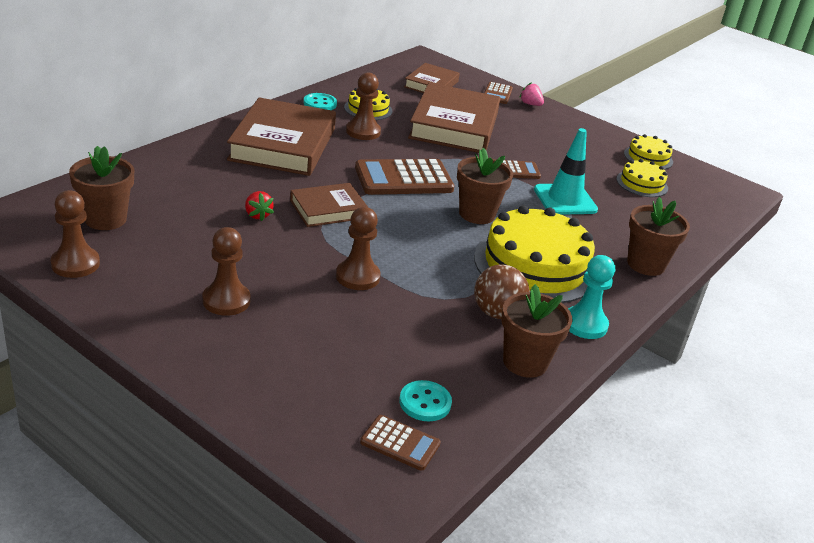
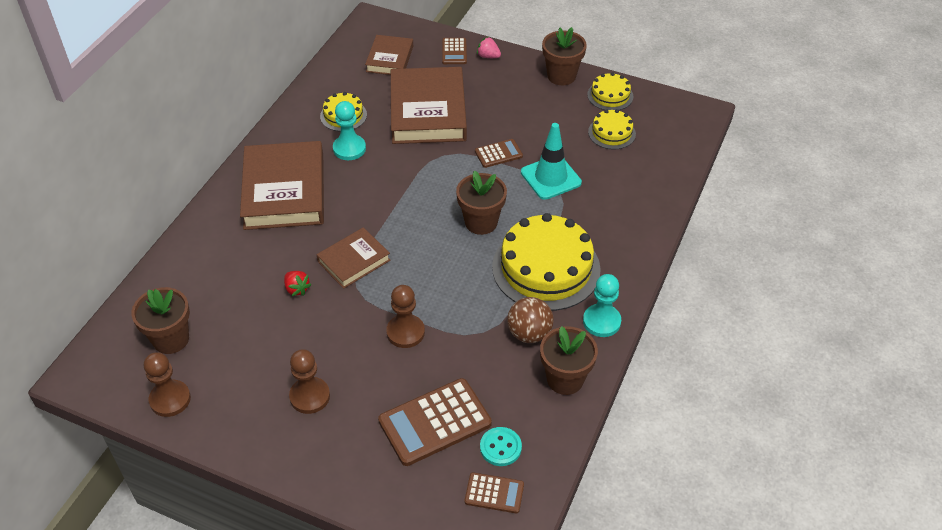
camera: 10 degrees left, 15 degrees up
turquoise button [304,93,337,110] -> none
brown pawn [346,73,381,140] -> turquoise pawn [333,101,366,160]
brown calculator [355,159,454,195] -> brown calculator moved to [378,378,492,466]
brown flower pot [627,197,690,276] -> brown flower pot moved to [542,27,587,85]

